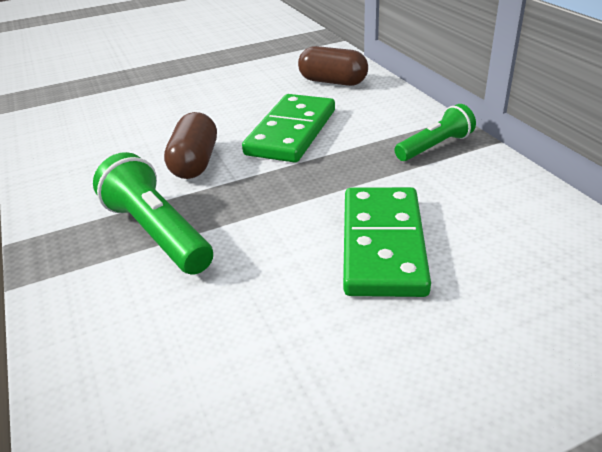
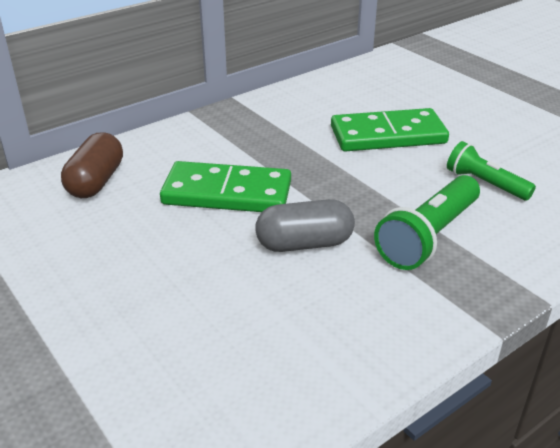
camera: 105 degrees left, 0 degrees up
brown capsule [164,112,217,179] -> grey capsule [256,199,355,252]
green flashlight [395,104,476,161] -> green flashlight moved to [447,141,536,201]

